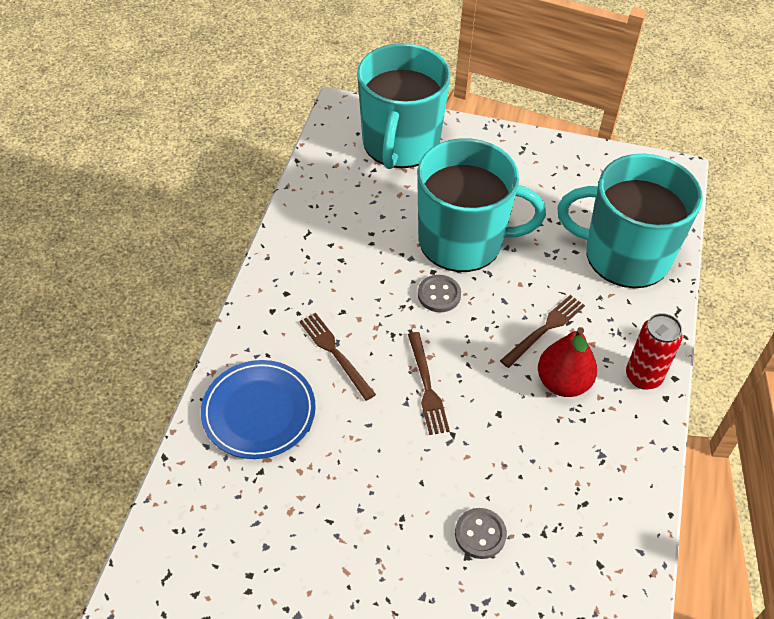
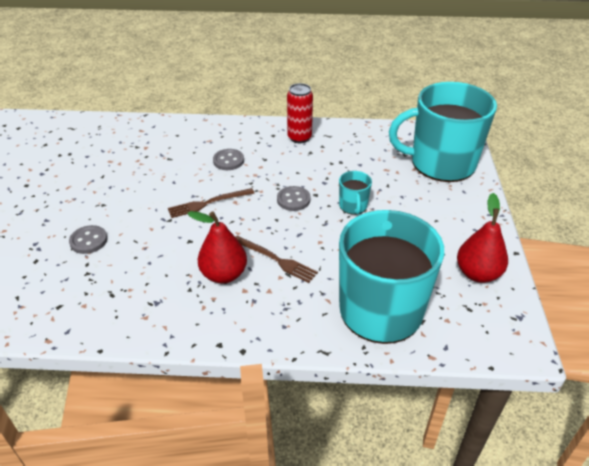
camera: 80 degrees right, 10 degrees down
blue plate [201,360,316,459] -> none
brown fork [299,313,376,401] -> grey button [213,149,244,170]
turquoise mug [417,138,546,272] -> turquoise mug [339,171,372,215], size x0.41
red can [626,313,683,390] -> red can moved to [287,83,313,143]
none -> red pear [457,193,508,283]

